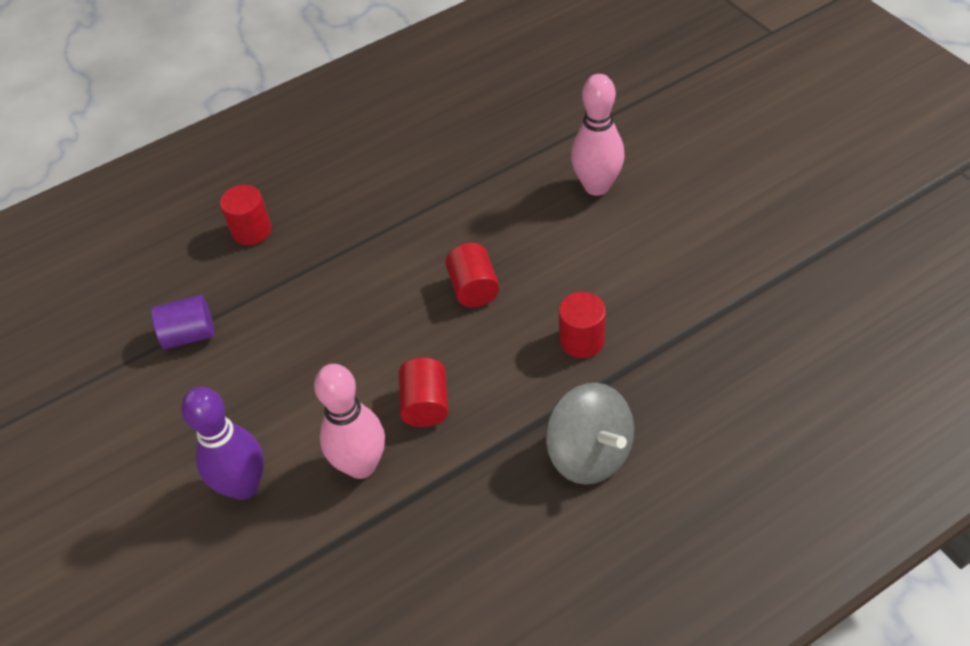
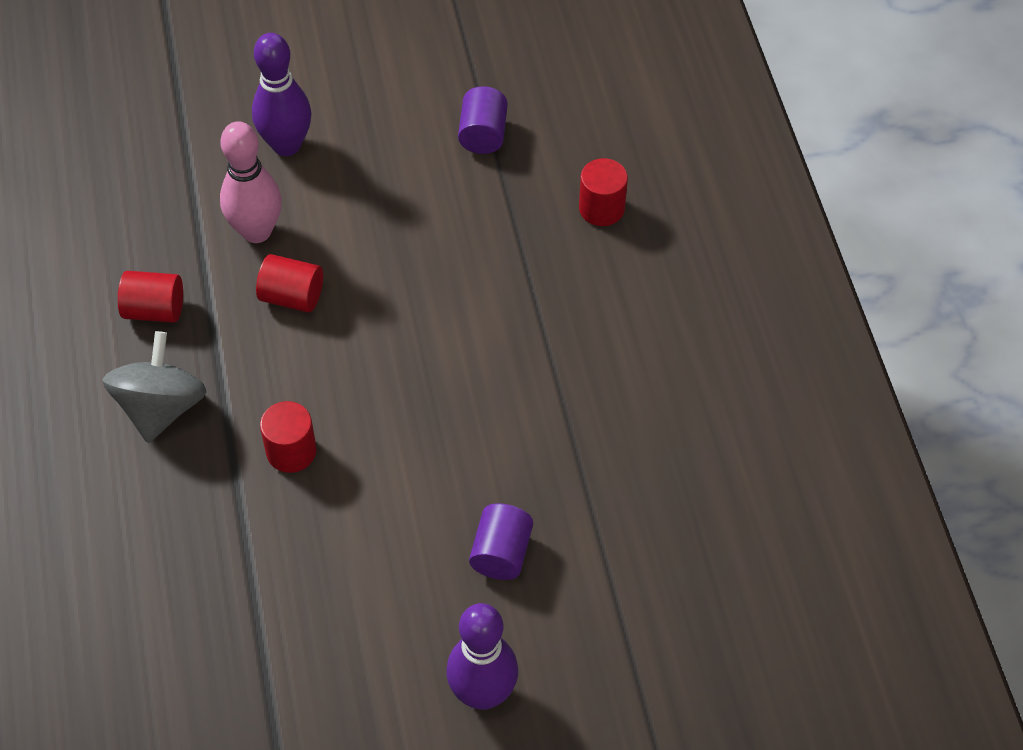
camera: 105 degrees right, 5 degrees up
red cylinder [445,243,500,307] -> red cylinder moved to [118,271,183,323]
grey spinning top [546,383,634,485] -> grey spinning top turned 120 degrees clockwise [103,331,207,443]
pink bowling pin [571,74,625,196] -> purple cylinder [469,503,533,580]
none -> purple bowling pin [446,603,518,710]

